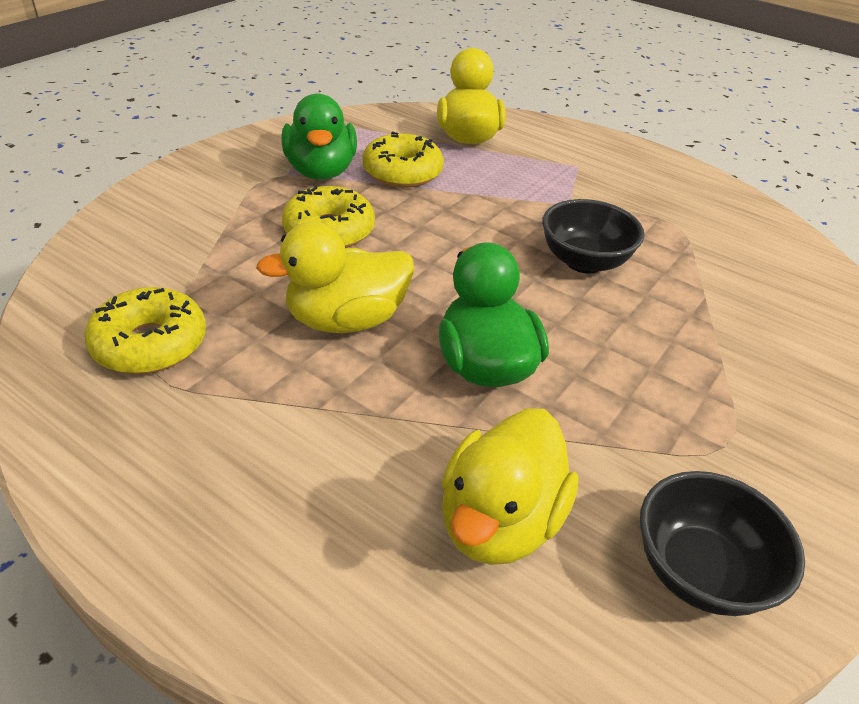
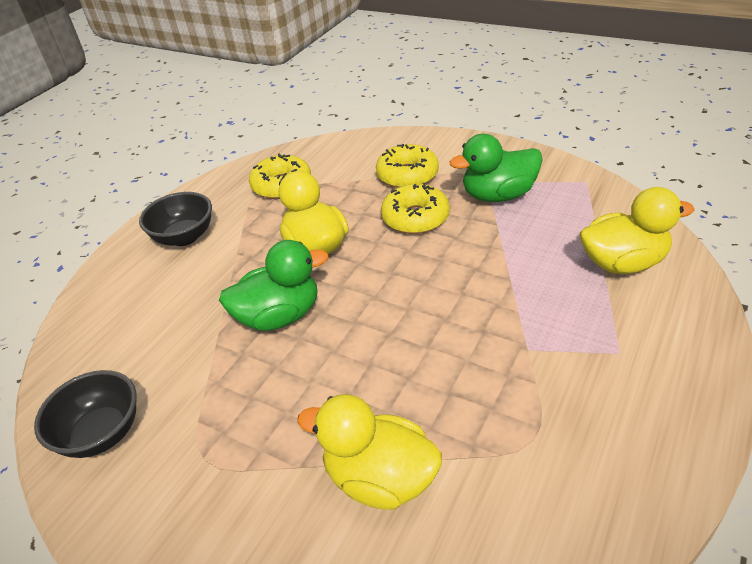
camera: 90 degrees right, 0 degrees up
yellow donut [362,132,444,188] -> yellow donut moved to [376,144,439,188]
yellow duck [442,408,579,565] -> yellow duck moved to [297,394,442,510]
black bowl [542,199,645,274] -> black bowl moved to [139,192,212,246]

